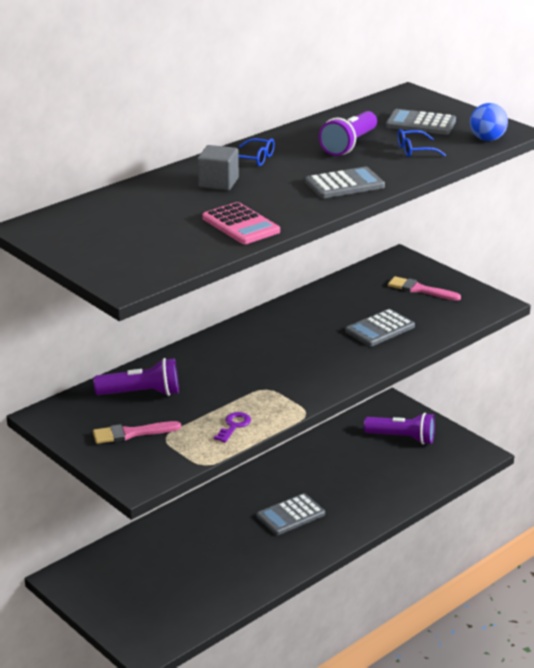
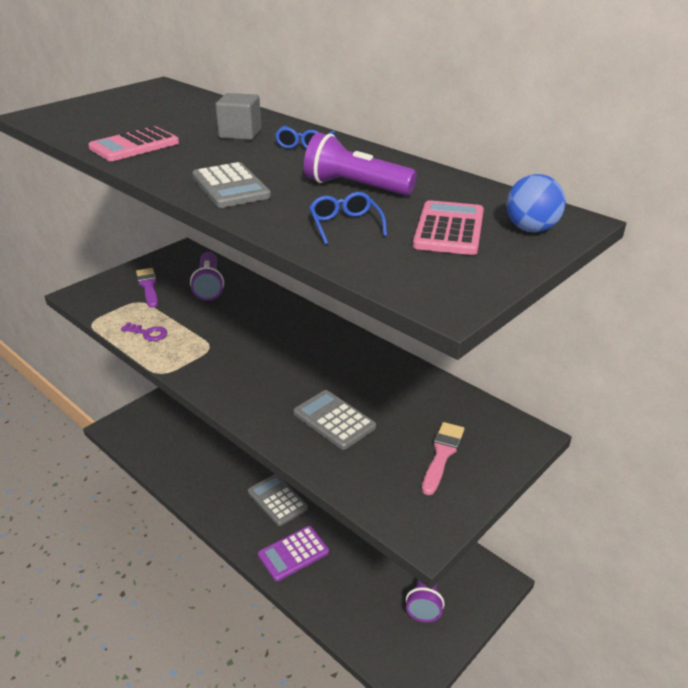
camera: 85 degrees right, 5 degrees up
pink brush [93,421,181,444] -> purple brush [136,268,158,308]
grey calculator [386,109,456,135] -> pink calculator [413,200,484,255]
blue ball [470,103,508,141] -> blue ball moved to [506,174,566,233]
none -> purple calculator [258,526,329,581]

